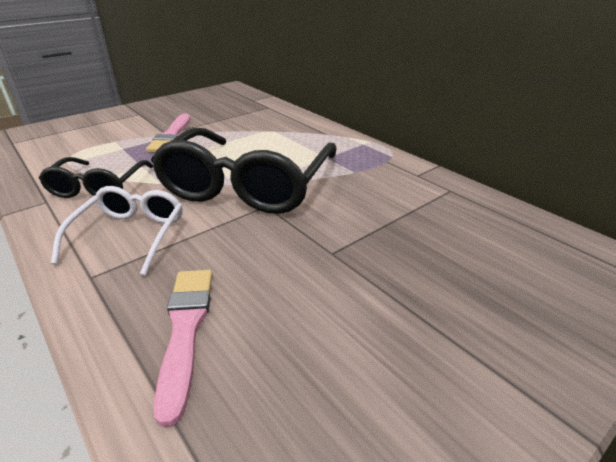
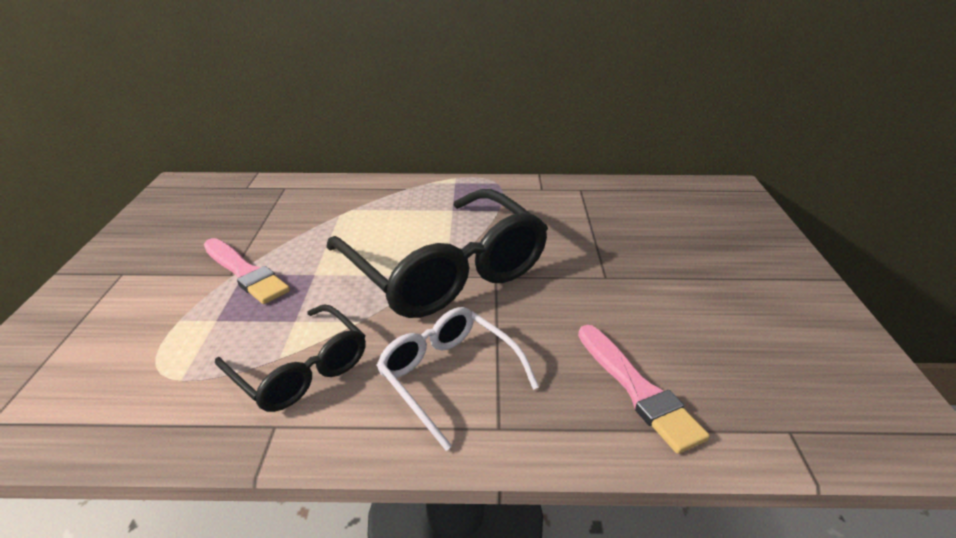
camera: 50 degrees left, 0 degrees up
pink brush [154,270,213,427] -> pink brush turned 150 degrees counterclockwise [578,325,710,454]

